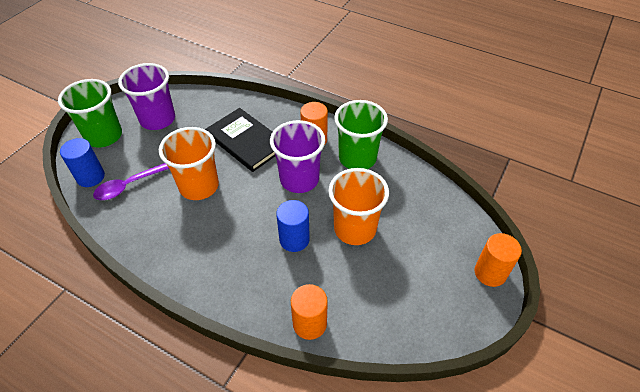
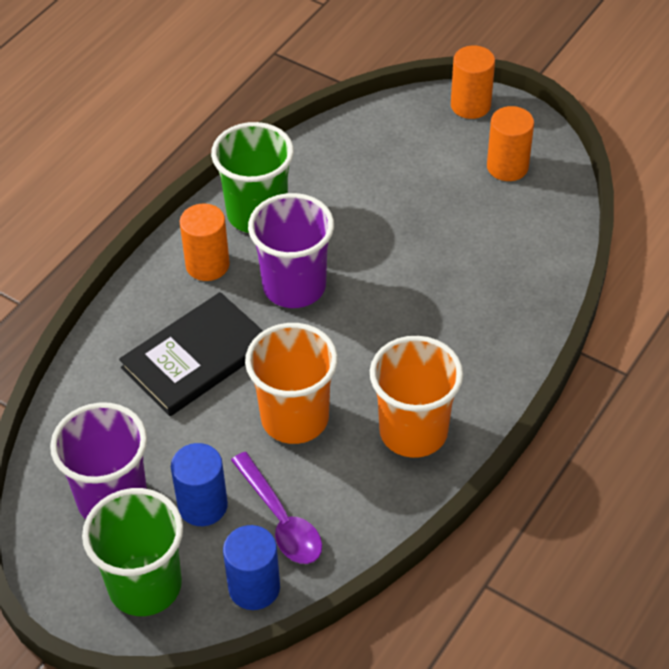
camera: 85 degrees left, 0 degrees up
blue cylinder [276,200,310,252] -> blue cylinder moved to [171,443,228,526]
orange cylinder [291,284,328,340] -> orange cylinder moved to [487,106,534,181]
orange cup [329,168,389,245] -> orange cup moved to [370,336,463,458]

